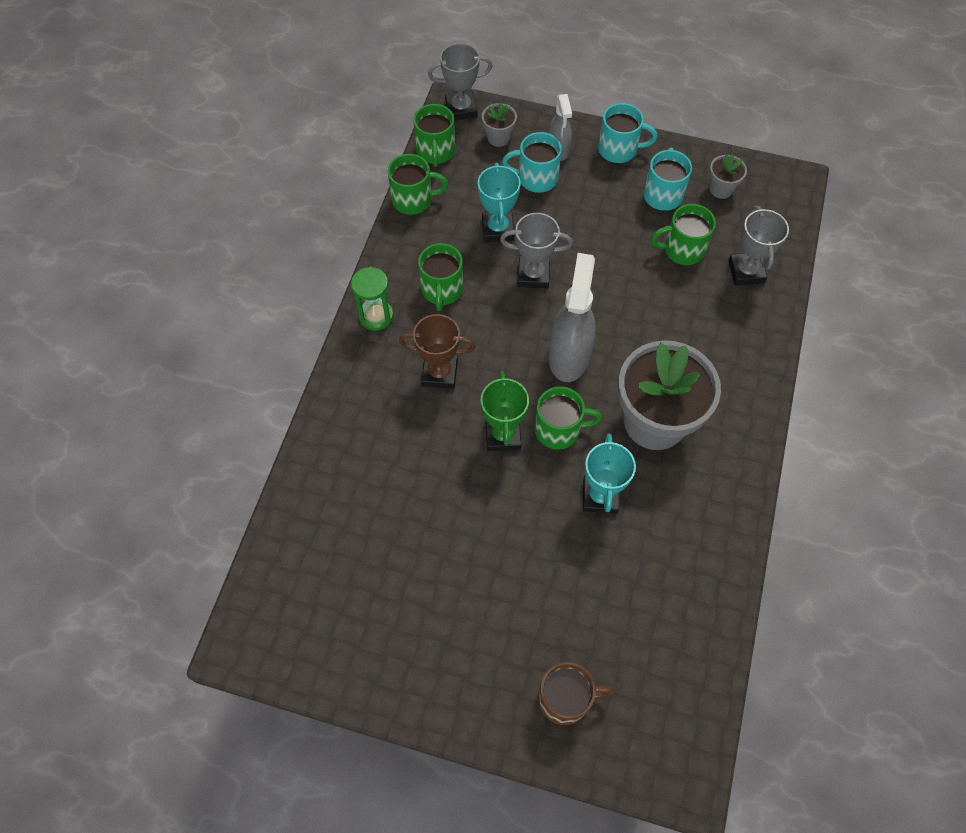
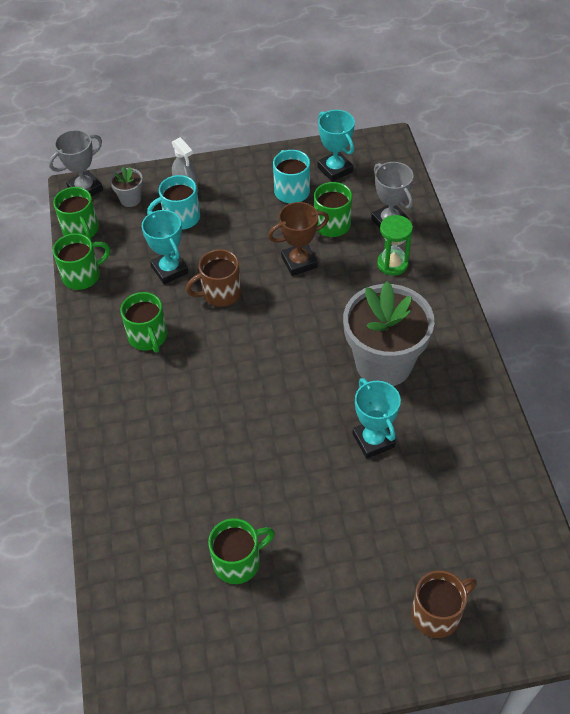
camera: 25 degrees left, 10 degrees down
green hourglass [351,267,394,331] -> green hourglass moved to [377,215,413,276]
brown trophy [399,314,476,389] -> brown trophy moved to [268,202,329,276]
green trophy [481,371,529,451] -> none
grey trophy [500,213,573,289] -> brown mug [186,249,241,307]
green mug [535,386,602,450] -> green mug moved to [208,518,275,584]
grey spray bottle [548,253,596,382] -> none
turquoise mug [598,103,657,163] -> none
grey flower pot [709,154,747,199] -> turquoise trophy [318,110,355,182]

